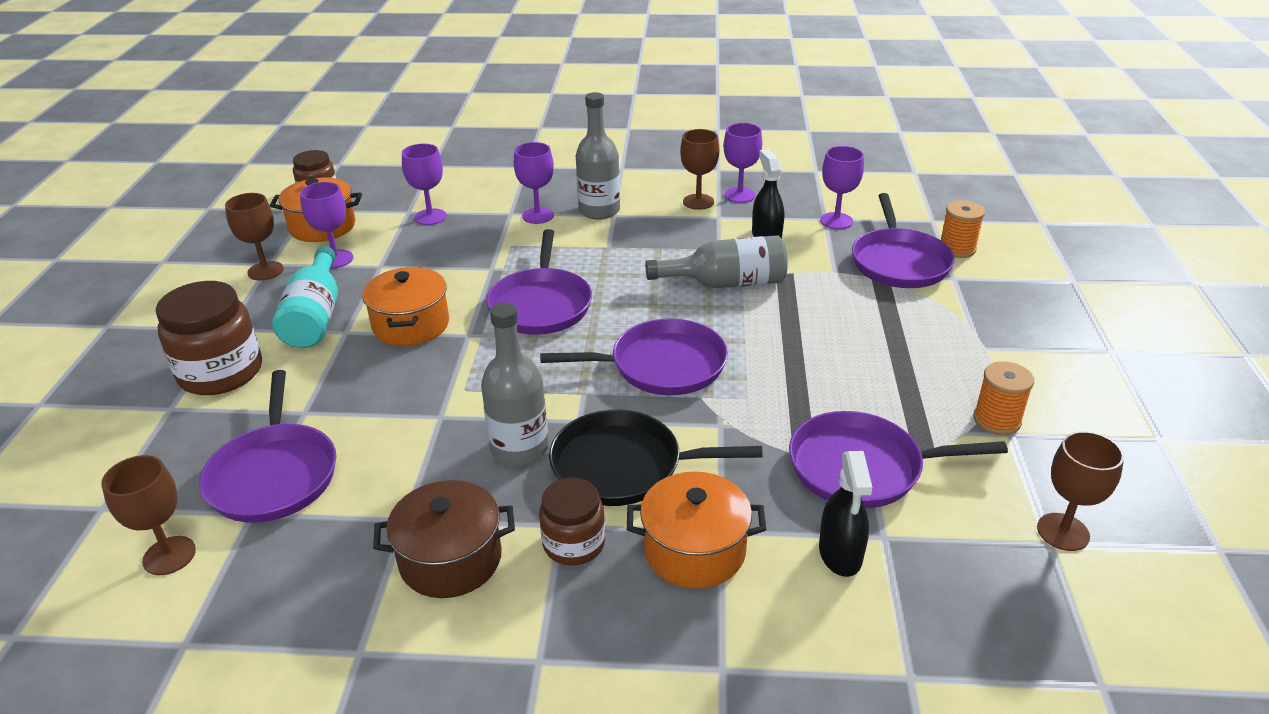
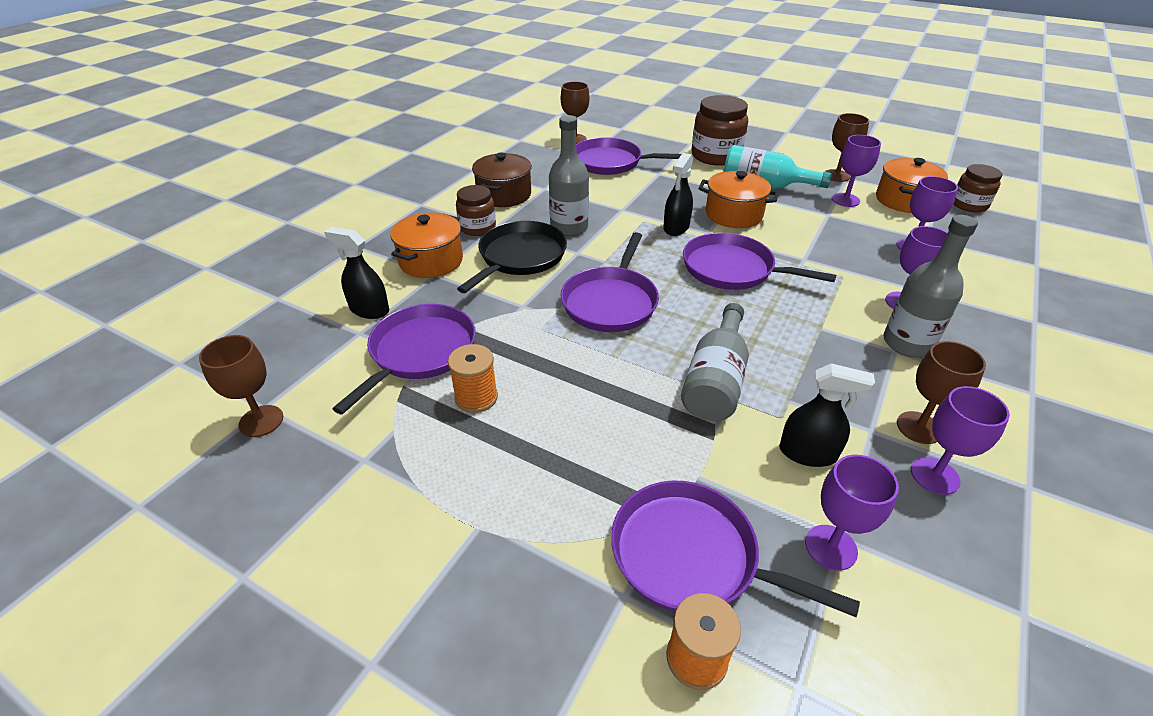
camera: 115 degrees right, 5 degrees up
orange spool [973,361,1034,435] -> orange spool moved to [448,344,498,413]
none -> black spray bottle [663,153,693,236]

